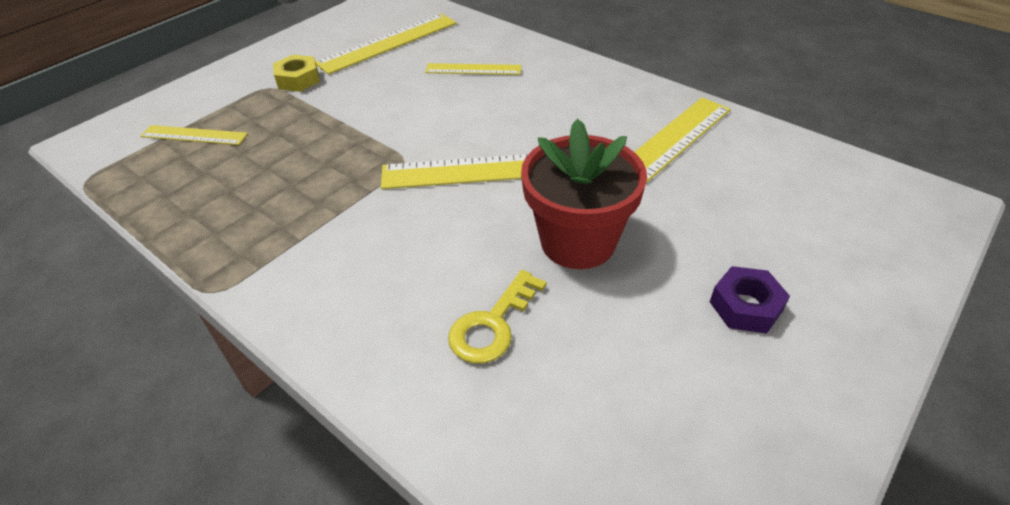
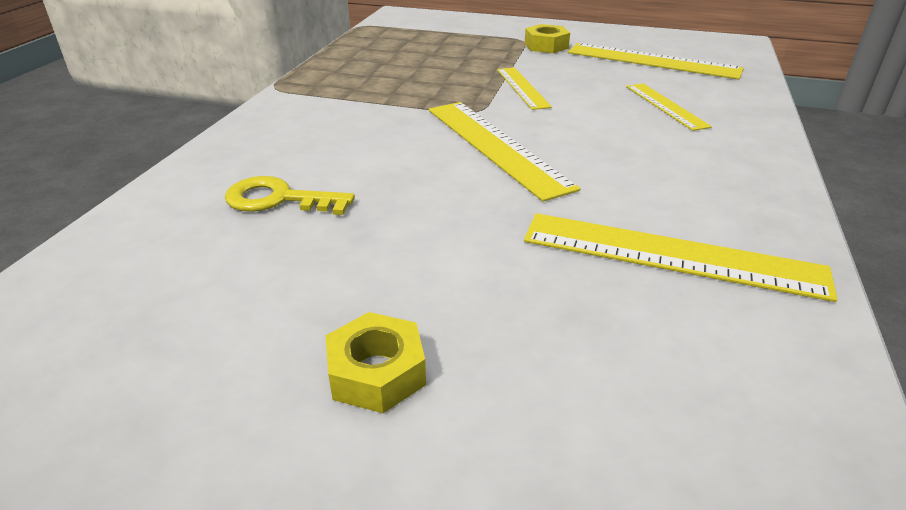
camera: 65 degrees right, 10 degrees down
yellow ruler [141,125,248,145] -> yellow ruler moved to [497,67,552,110]
red flower pot [521,119,647,269] -> none
purple nut [710,266,790,334] -> yellow nut [326,312,426,413]

